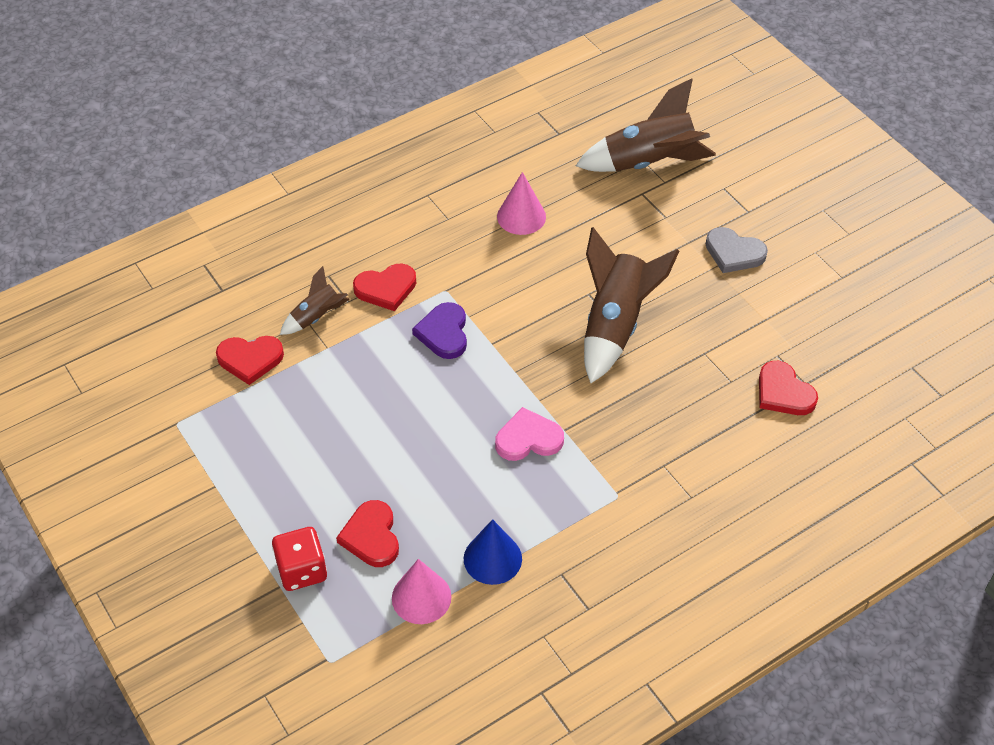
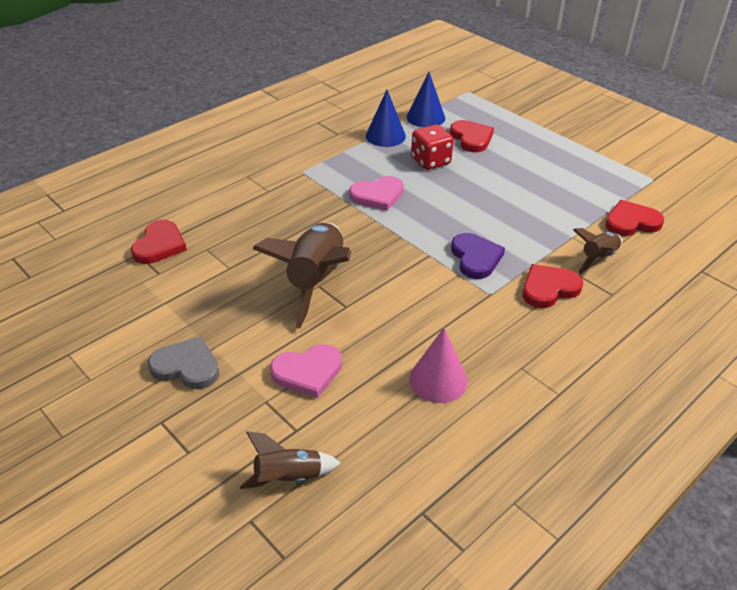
camera: 170 degrees right, 10 degrees down
red dice [272,527,327,591] -> red dice moved to [411,124,453,170]
pink cone [392,559,452,624] -> blue cone [407,72,445,127]
brown rocket [576,79,716,172] -> brown rocket [240,431,341,489], size x0.52
red heart [759,361,818,415] -> red heart turned 60 degrees clockwise [131,220,187,264]
none -> pink heart [270,344,342,398]

